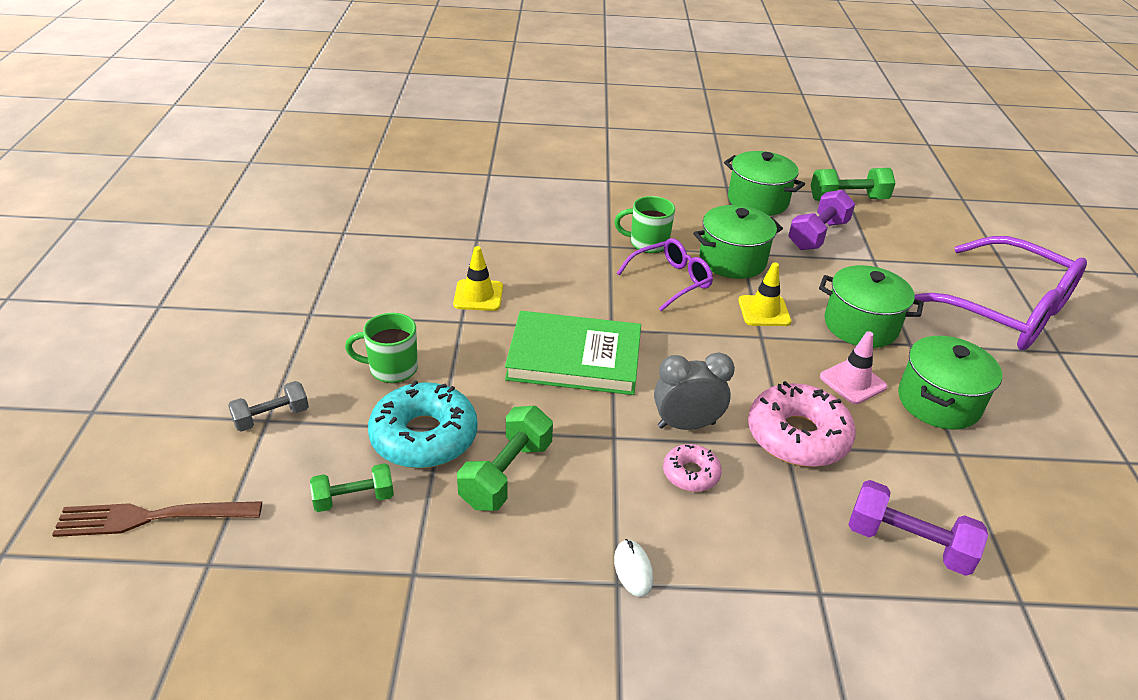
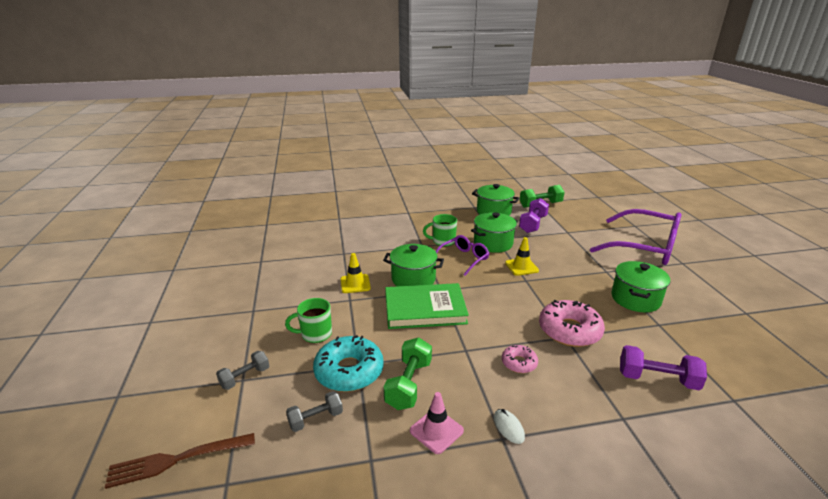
camera: 10 degrees left, 10 degrees down
green dumbbell [310,464,394,512] -> grey dumbbell [286,391,343,432]
grey clock [654,352,735,430] -> none
green pot [819,265,924,348] -> green pot moved to [383,244,444,286]
pink traffic cone [820,331,887,404] -> pink traffic cone moved to [410,392,464,454]

